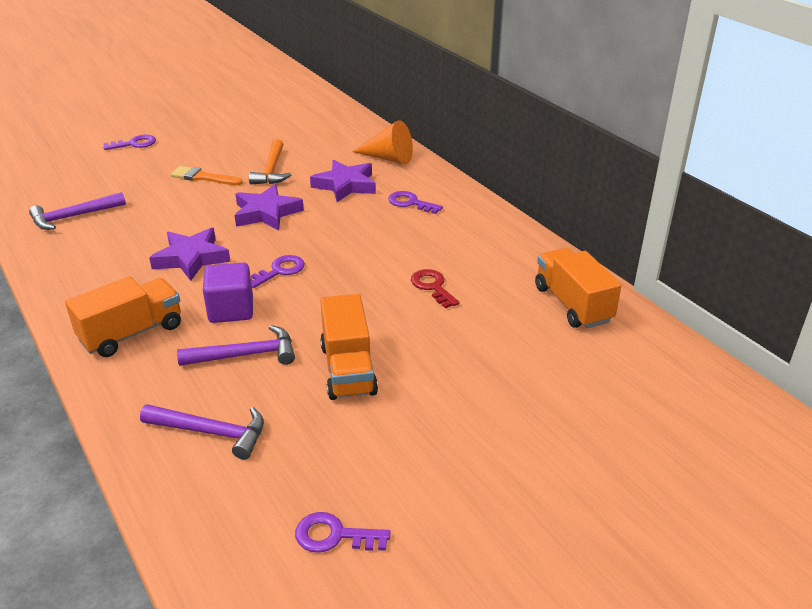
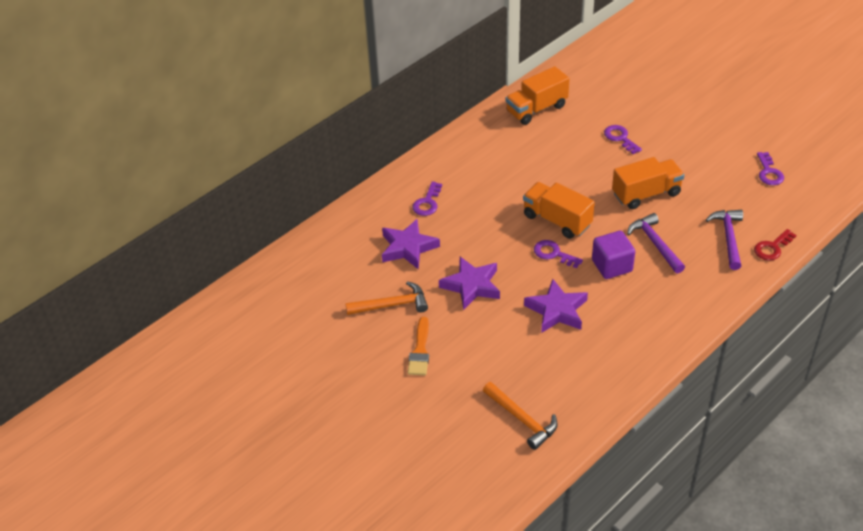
camera: 100 degrees left, 10 degrees up
purple hammer [29,192,126,230] -> orange hammer [483,382,558,450]
orange truck [65,276,181,357] -> orange truck moved to [523,182,595,239]
purple key [103,135,156,150] -> purple key moved to [604,125,642,154]
orange cone [352,120,413,164] -> none
red key [411,269,460,308] -> red key moved to [754,229,797,261]

